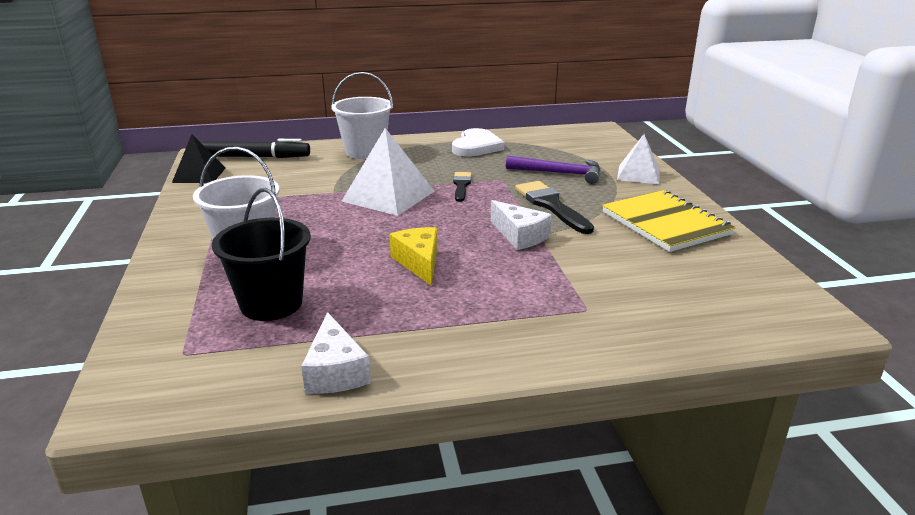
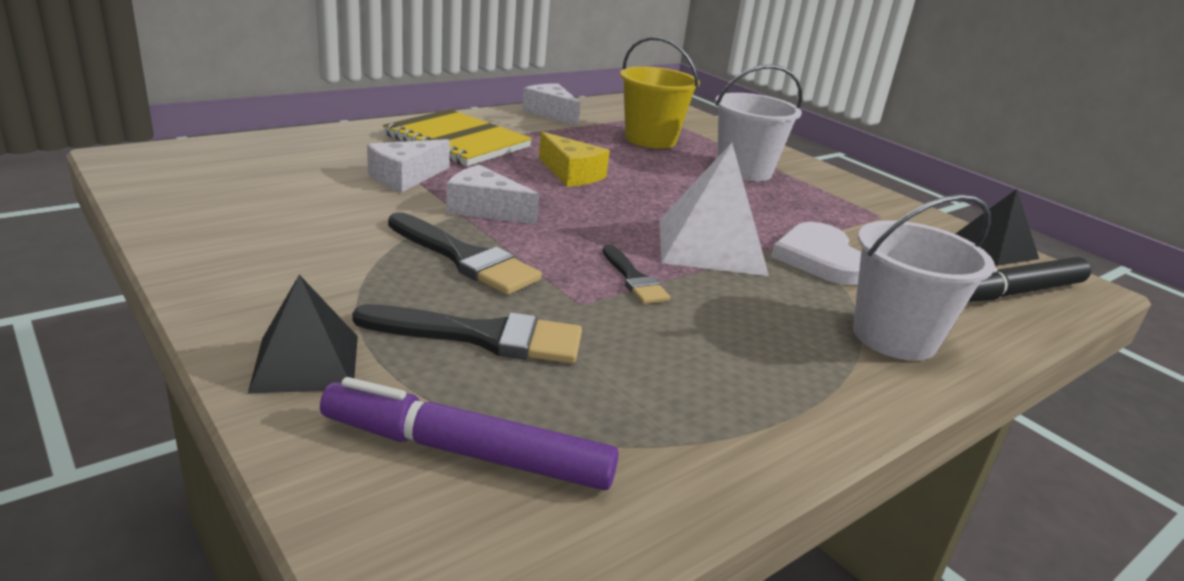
camera: 150 degrees right, 0 degrees up
black bucket [212,188,311,321] -> yellow bucket [620,36,700,149]
white heart [452,128,505,157] -> white heart moved to [771,222,861,285]
purple hammer [506,155,601,184] -> black brush [352,304,582,364]
yellow notebook [602,190,736,252] -> yellow notebook moved to [382,109,532,166]
white pyramid [617,134,660,184] -> black pyramid [248,275,358,393]
none -> purple marker [320,377,619,490]
none -> white cheese [367,139,450,192]

